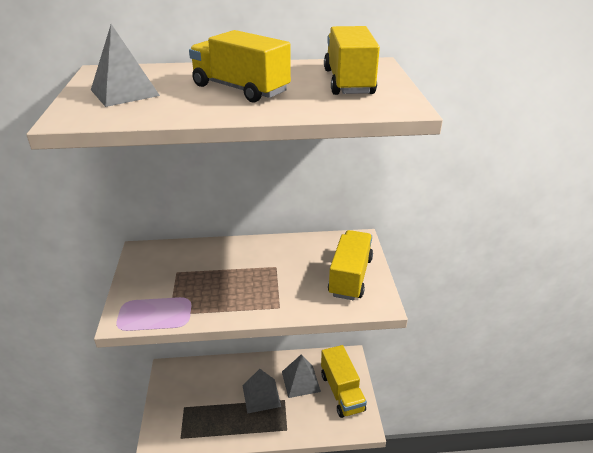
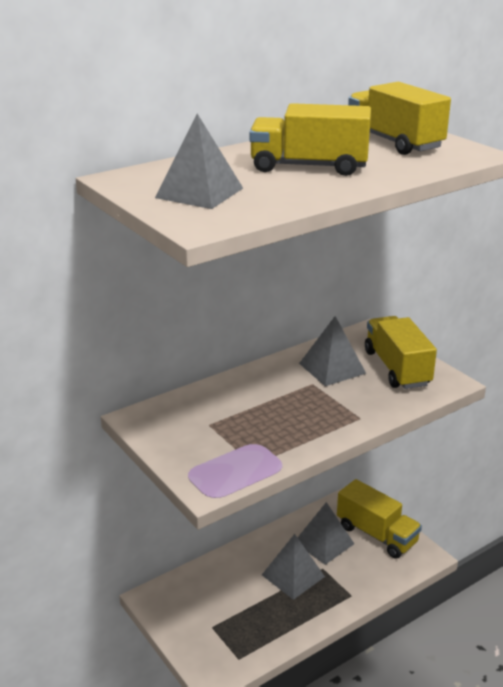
camera: 30 degrees left, 5 degrees down
none -> grey pyramid [299,316,366,386]

